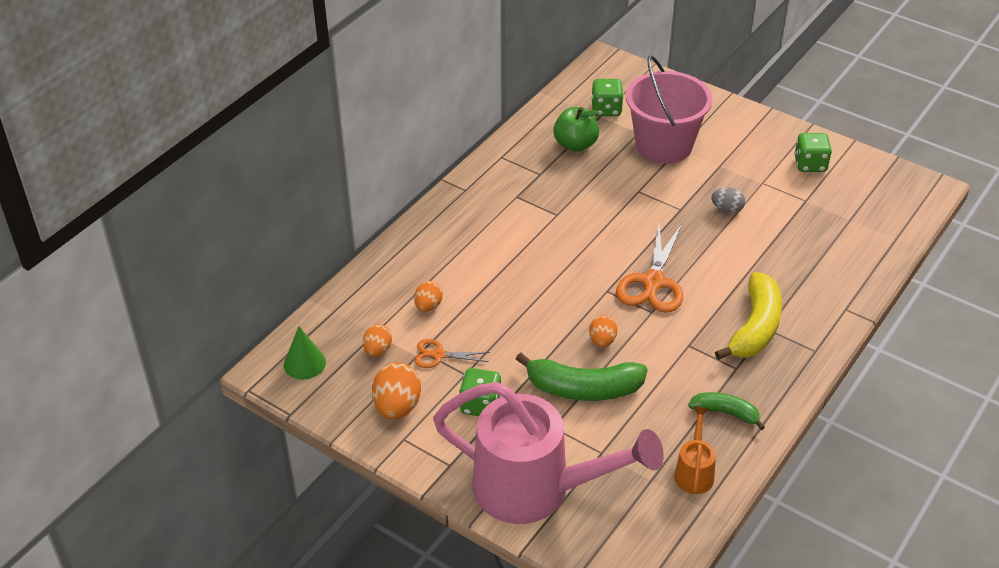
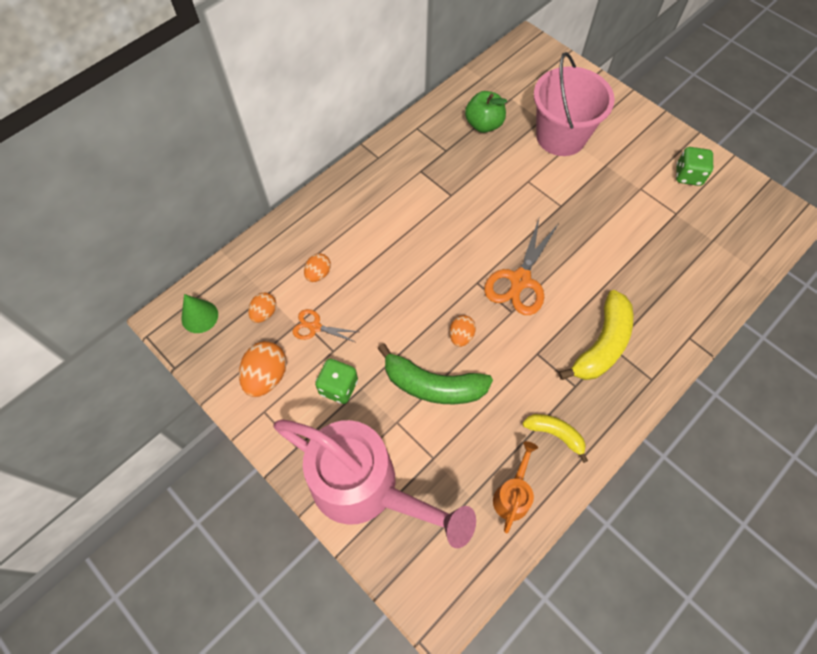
camera: 10 degrees right, 20 degrees up
green dice [591,79,624,116] -> none
green banana [688,392,765,430] -> yellow banana [522,414,588,463]
grey egg [711,187,745,213] -> none

